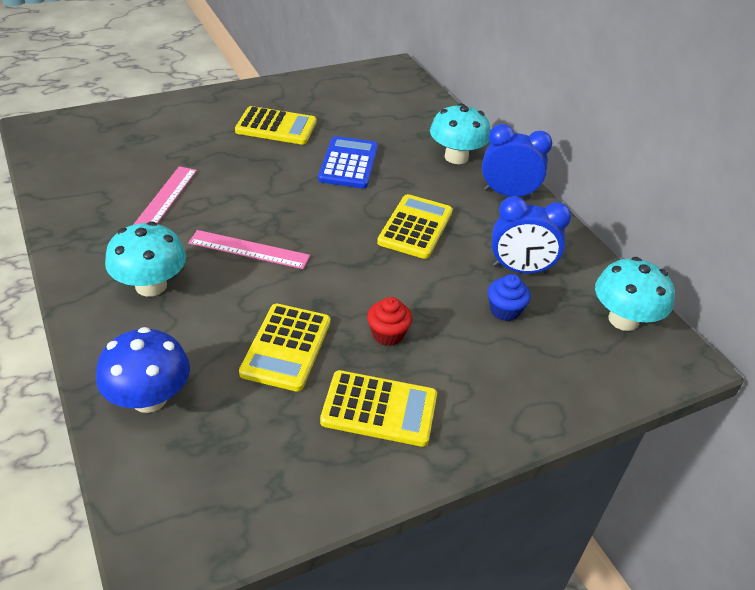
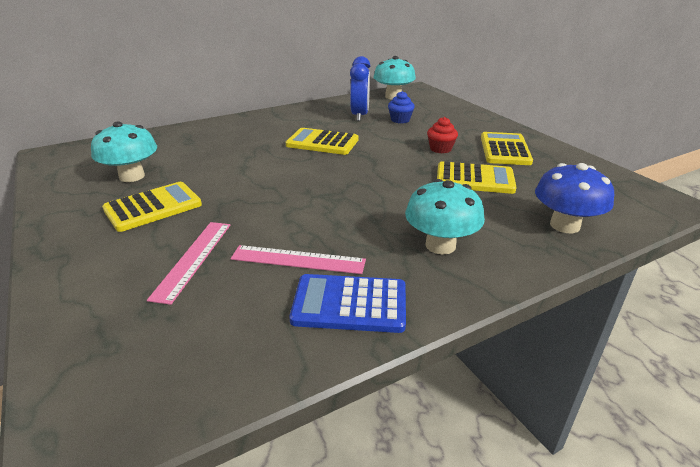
camera: 90 degrees left, 10 degrees down
pink ruler [188,230,310,269] -> pink ruler moved to [147,222,230,305]
yellow calculator [235,106,316,145] -> yellow calculator turned 45 degrees clockwise [102,182,202,232]
blue calculator [318,136,378,188] -> blue calculator moved to [289,274,406,333]
turquoise mushroom [430,103,490,164] -> turquoise mushroom moved to [91,121,157,182]
blue clock [482,124,553,199] -> none

